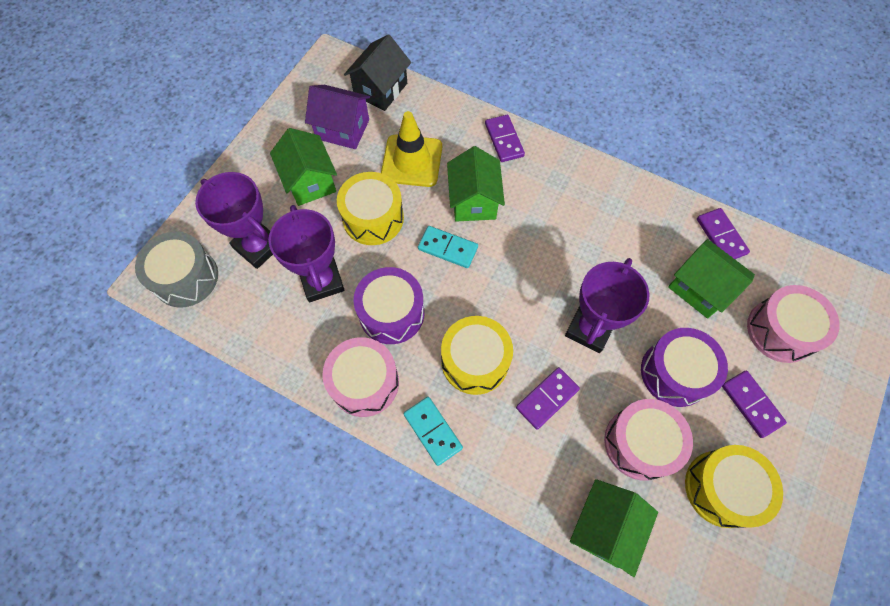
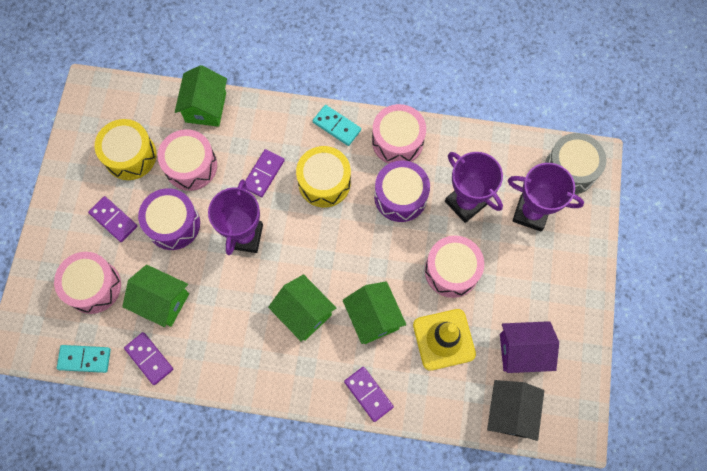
camera: 160 degrees right, 5 degrees up
green house [270,128,337,206] -> green house moved to [268,274,336,342]
yellow drum [337,172,404,245] -> pink drum [425,236,484,298]
turquoise domino [418,226,478,268] -> turquoise domino moved to [57,345,111,373]

